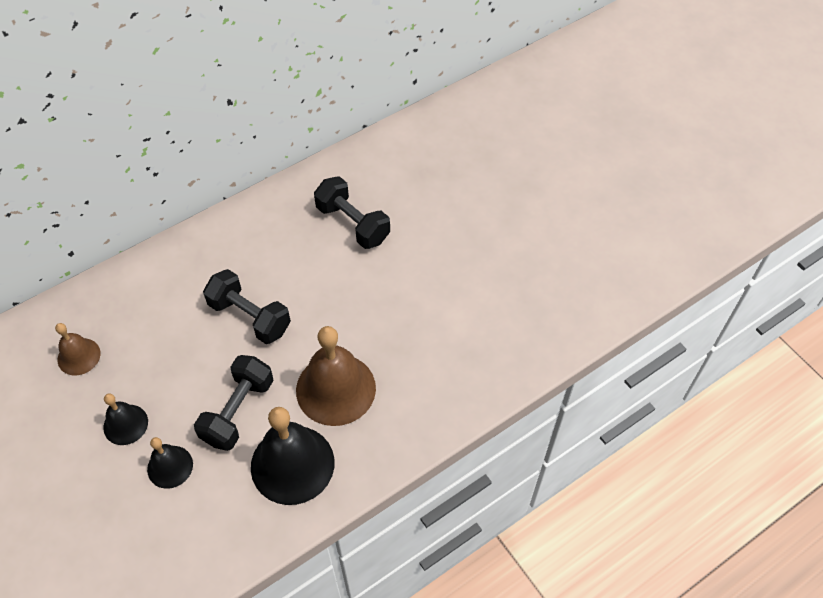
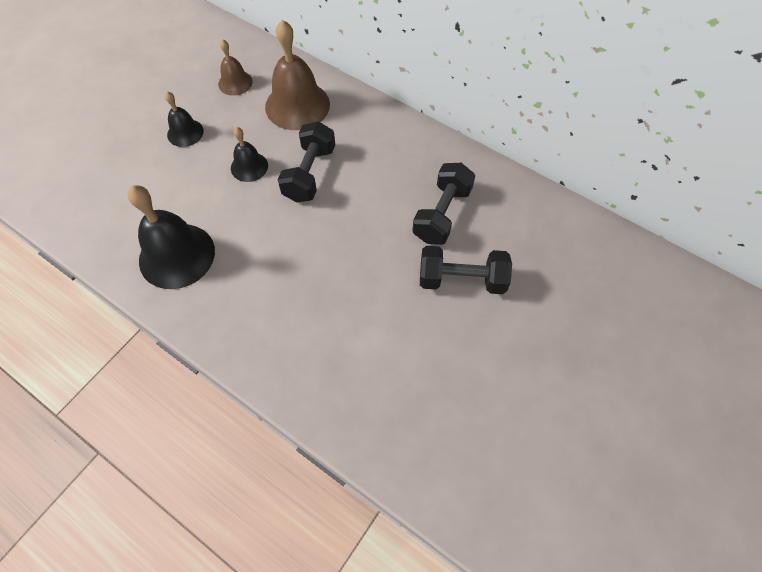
camera: 70 degrees right, 5 degrees up
black bell [147,437,193,489] -> black bell moved to [231,127,268,182]
black dumbbell [194,355,274,451] -> black dumbbell moved to [420,246,512,294]
brown bell [296,326,376,426] -> brown bell moved to [265,20,330,130]

